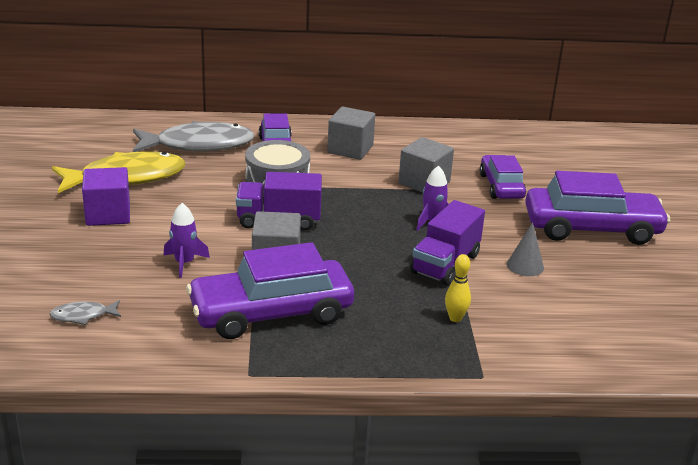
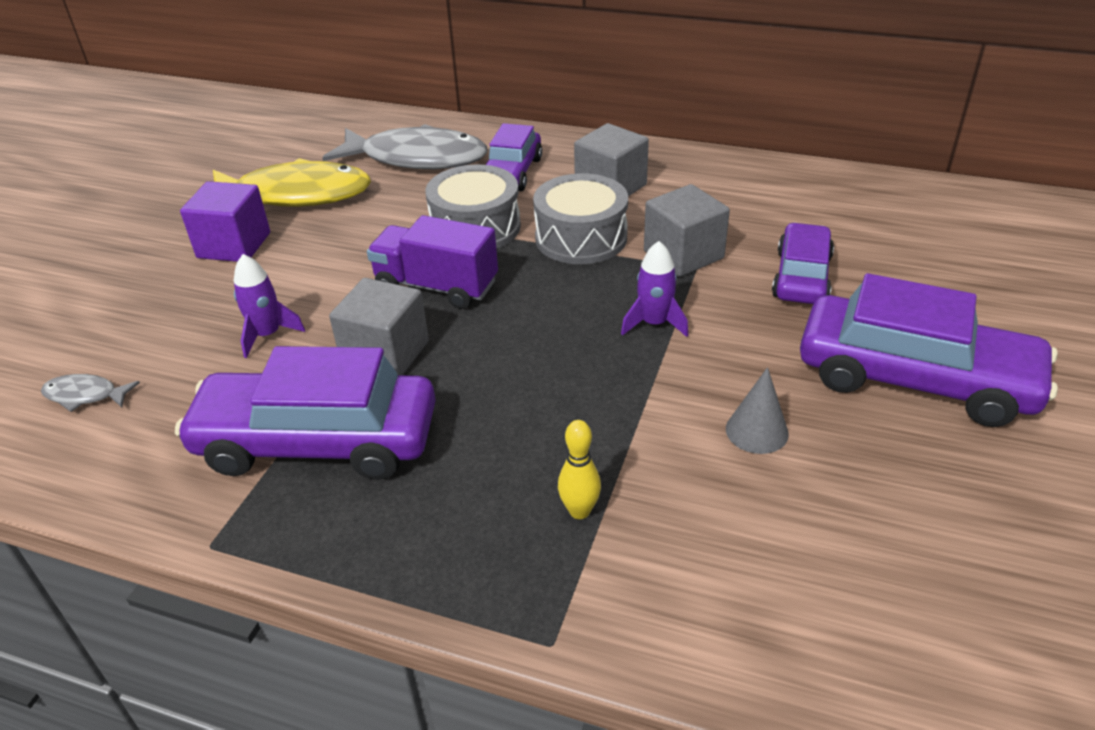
camera: 25 degrees right, 10 degrees up
purple truck [410,200,485,285] -> none
none -> grey drum [533,173,628,264]

